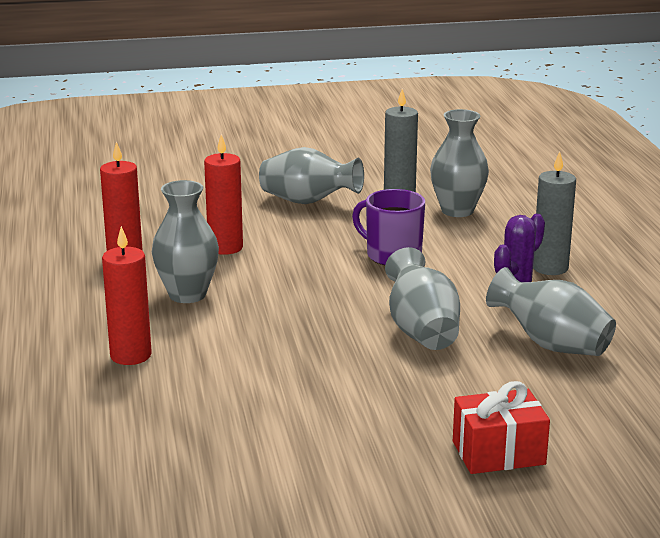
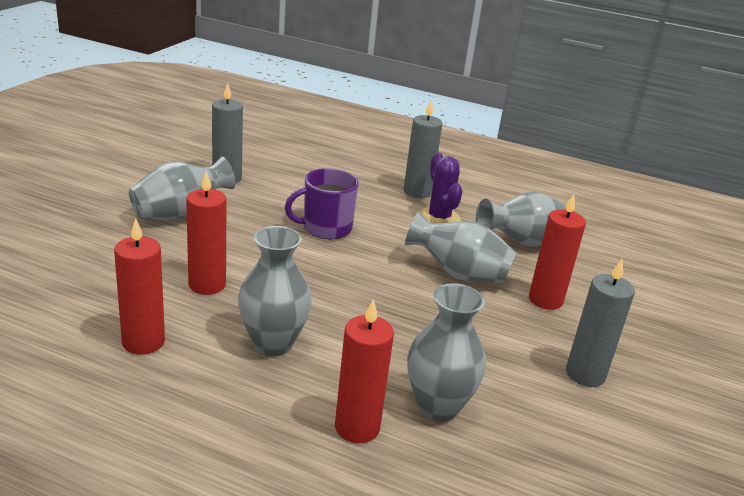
camera: 60 degrees left, 5 degrees up
grey vase [430,109,489,217] -> grey vase moved to [407,283,486,422]
red gift [453,381,550,474] -> none
none -> red candle [529,194,586,310]
none -> grey candle [566,259,635,387]

